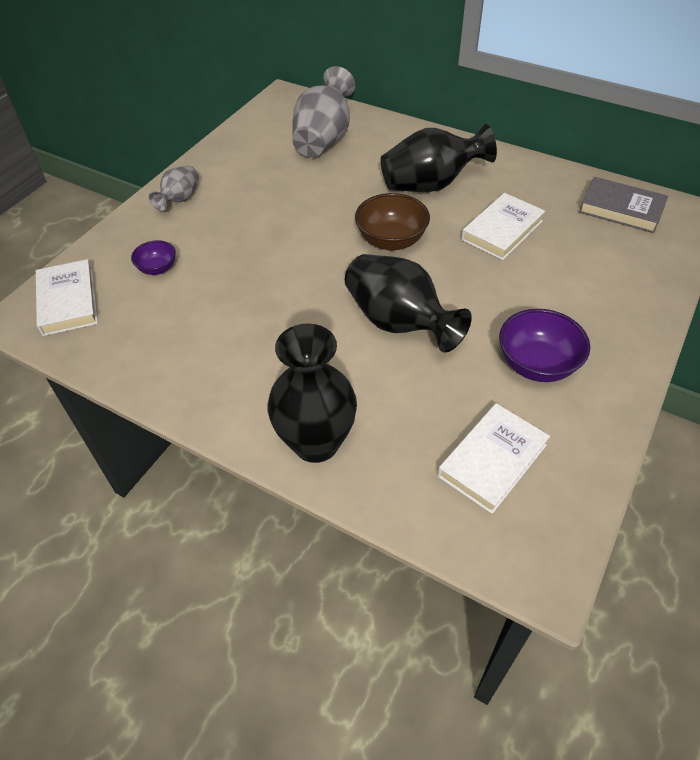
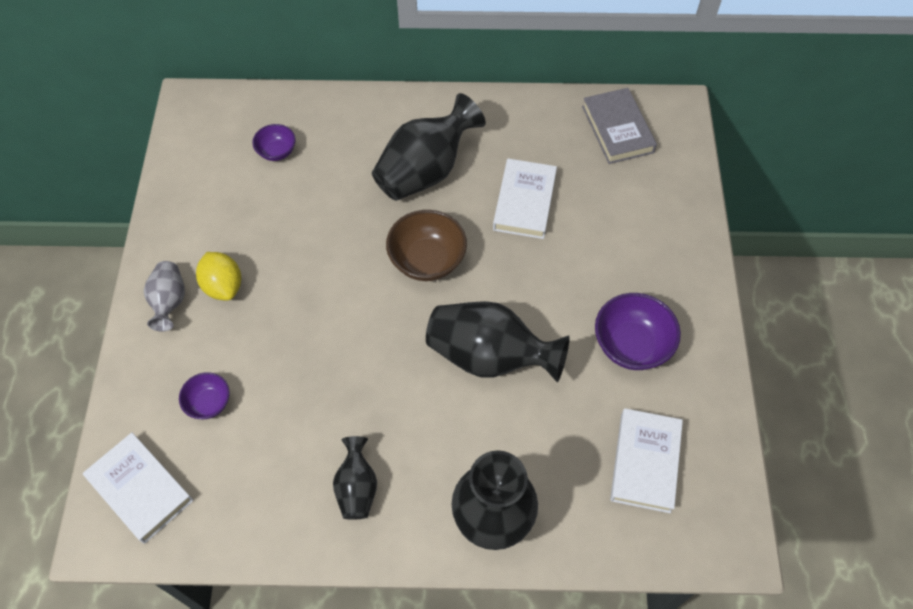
camera: 30 degrees left, 10 degrees up
grey vase [292,66,355,157] -> purple bowl [252,124,296,161]
grey book [579,177,668,233] -> grey book turned 75 degrees clockwise [582,88,657,164]
none -> yellow lemon [196,252,241,301]
none -> black vase [333,436,377,520]

